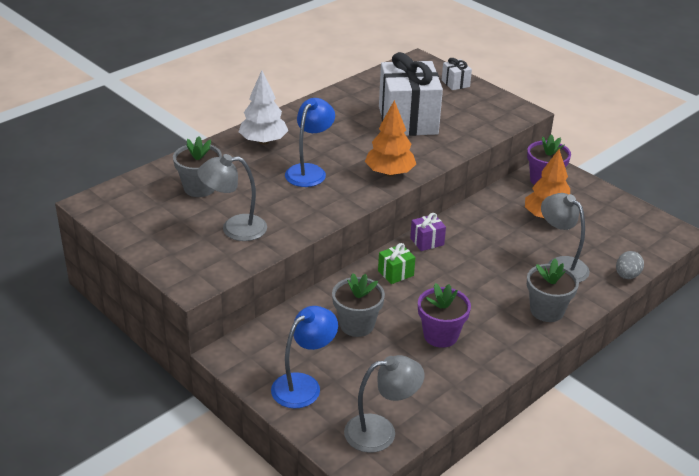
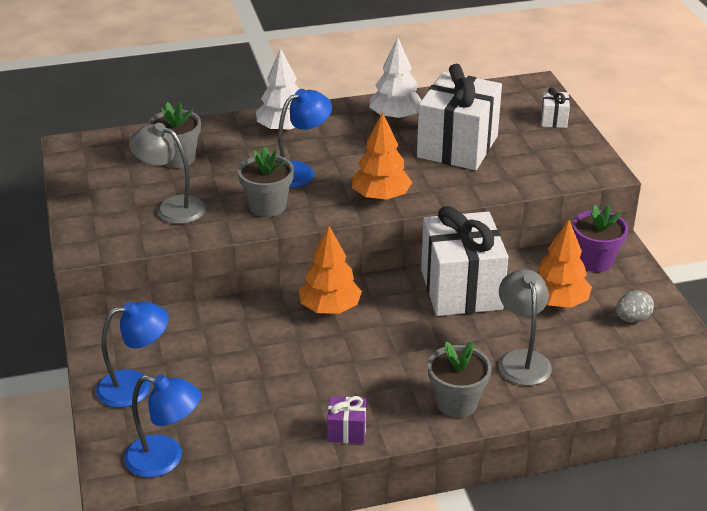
camera: 30 degrees right, 0 degrees up
grey flower pot [332,273,385,337] -> grey flower pot moved to [238,146,294,217]
grey lamp [344,355,425,453] -> blue lamp [124,374,201,478]
green gift [378,243,416,284] -> orange tree [299,226,362,314]
purple gift [410,213,446,251] -> purple gift moved to [327,396,366,444]
purple flower pot [418,283,471,348] -> none
grey egg [616,251,644,279] -> grey egg moved to [616,290,654,322]
none -> white tree [369,38,421,121]
none -> white gift [421,206,508,316]

